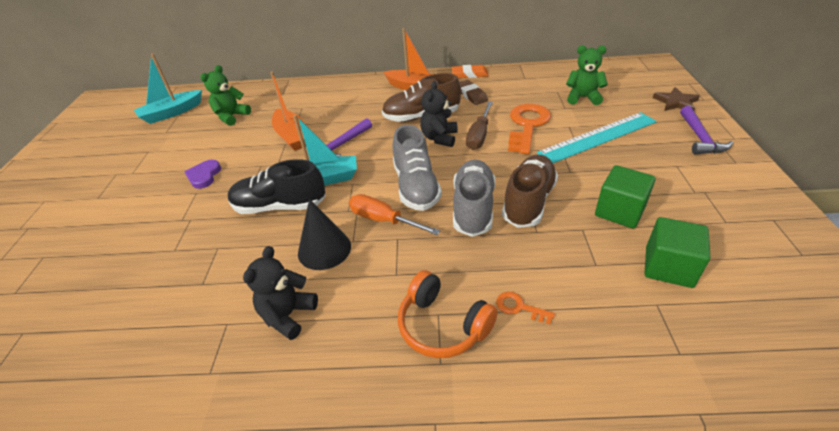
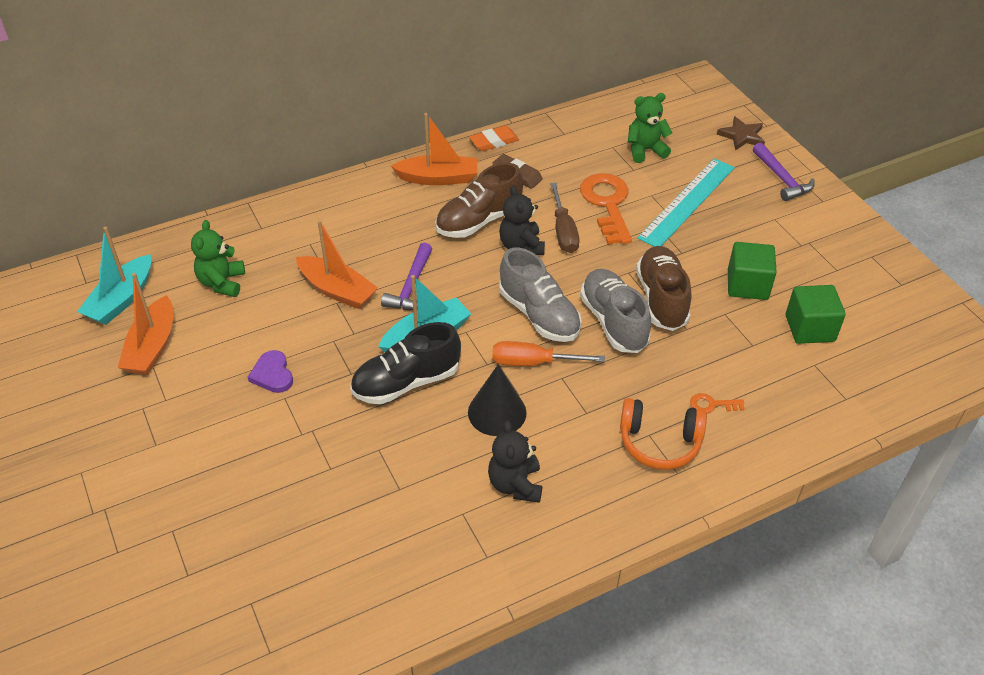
camera: 30 degrees left, 5 degrees up
none -> orange boat [118,273,173,375]

